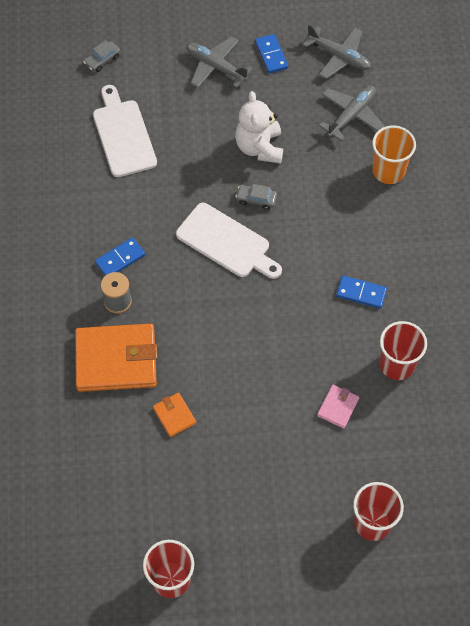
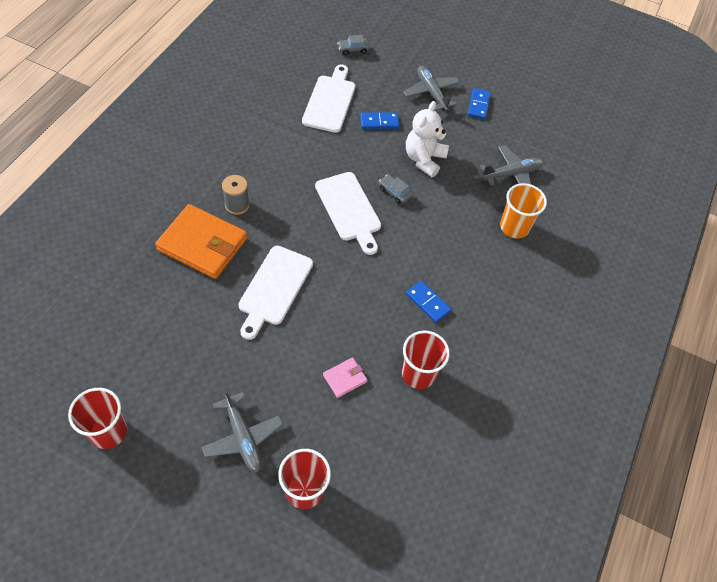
camera: 25 degrees right, 5 degrees down
blue domino [95,238,145,276] -> blue domino moved to [360,112,399,129]
orange wallet [153,393,196,437] -> none
grey plane [303,24,371,79] -> grey plane moved to [201,388,283,472]
none -> white cutting board [238,246,313,340]

